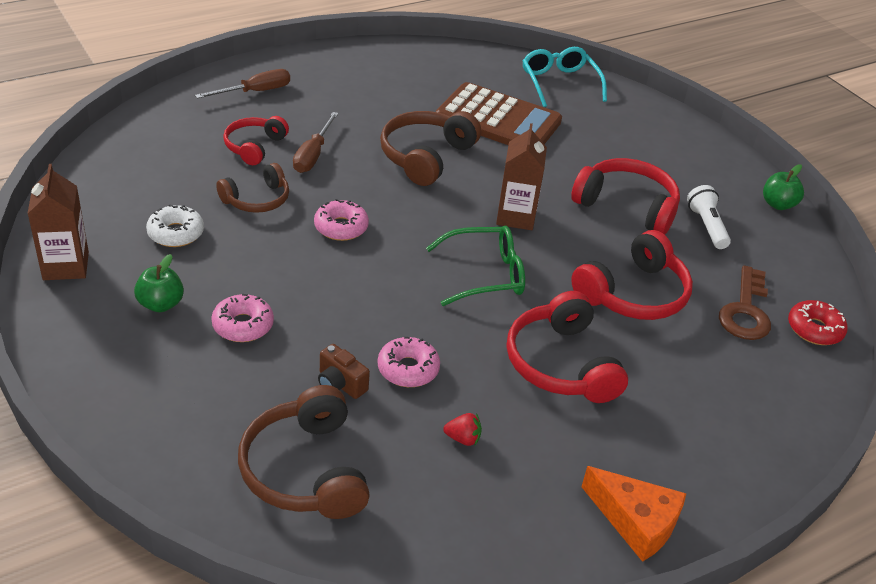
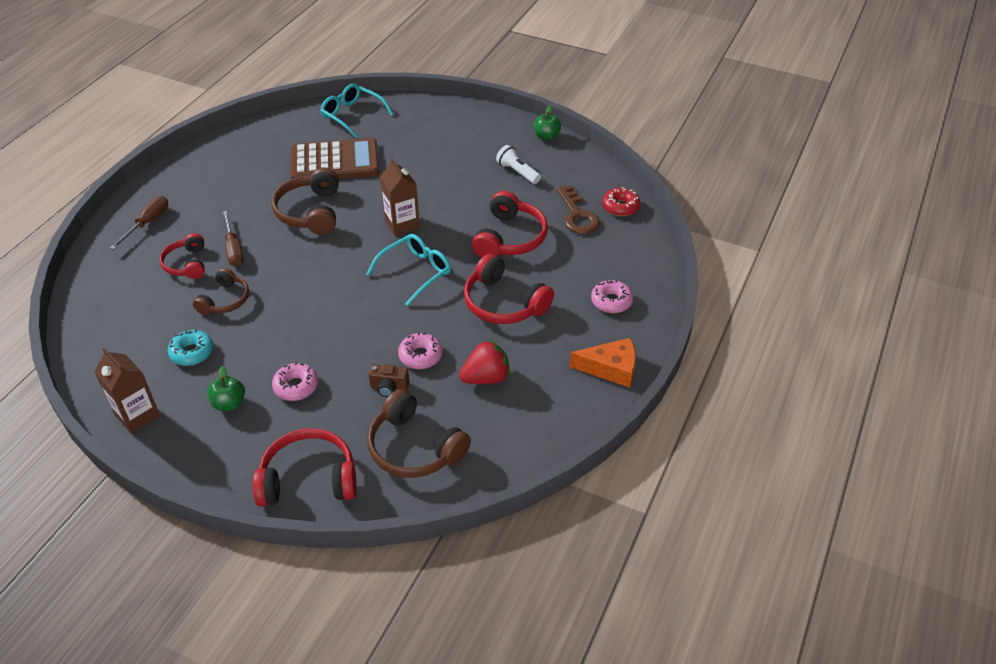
camera: 30 degrees left, 5 degrees up
white donut [146,204,204,247] -> turquoise donut [168,330,213,366]
pink donut [314,199,369,241] -> pink donut moved to [591,280,633,313]
green glasses [426,226,525,306] -> turquoise glasses [366,234,451,306]
red strawberry [443,413,482,446] -> red strawberry [459,339,511,384], size x1.96
red headphones [571,158,680,235] -> red headphones moved to [253,428,357,507]

